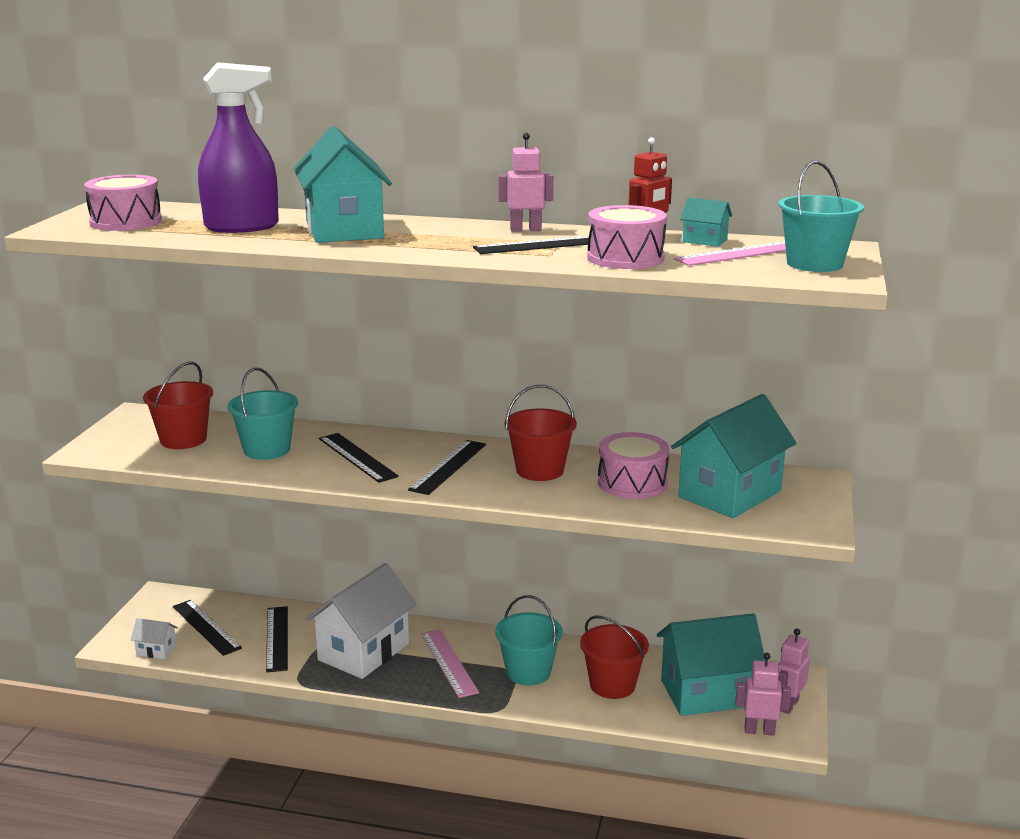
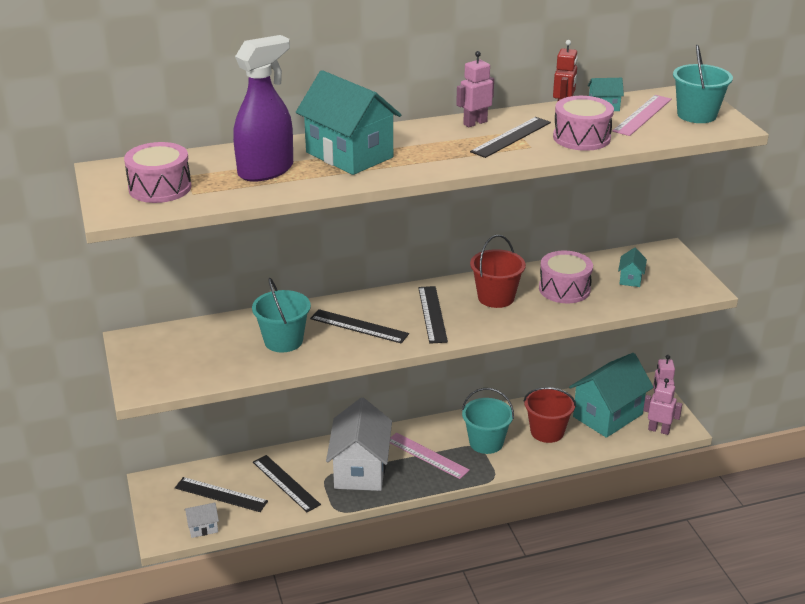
camera: 30 degrees left, 10 degrees up
red bucket [143,361,213,449] -> none
turquoise house [671,394,796,518] -> turquoise house [618,247,647,287], size x0.43
pink robot [735,653,791,736] -> pink robot turned 45 degrees clockwise [643,378,682,435]

